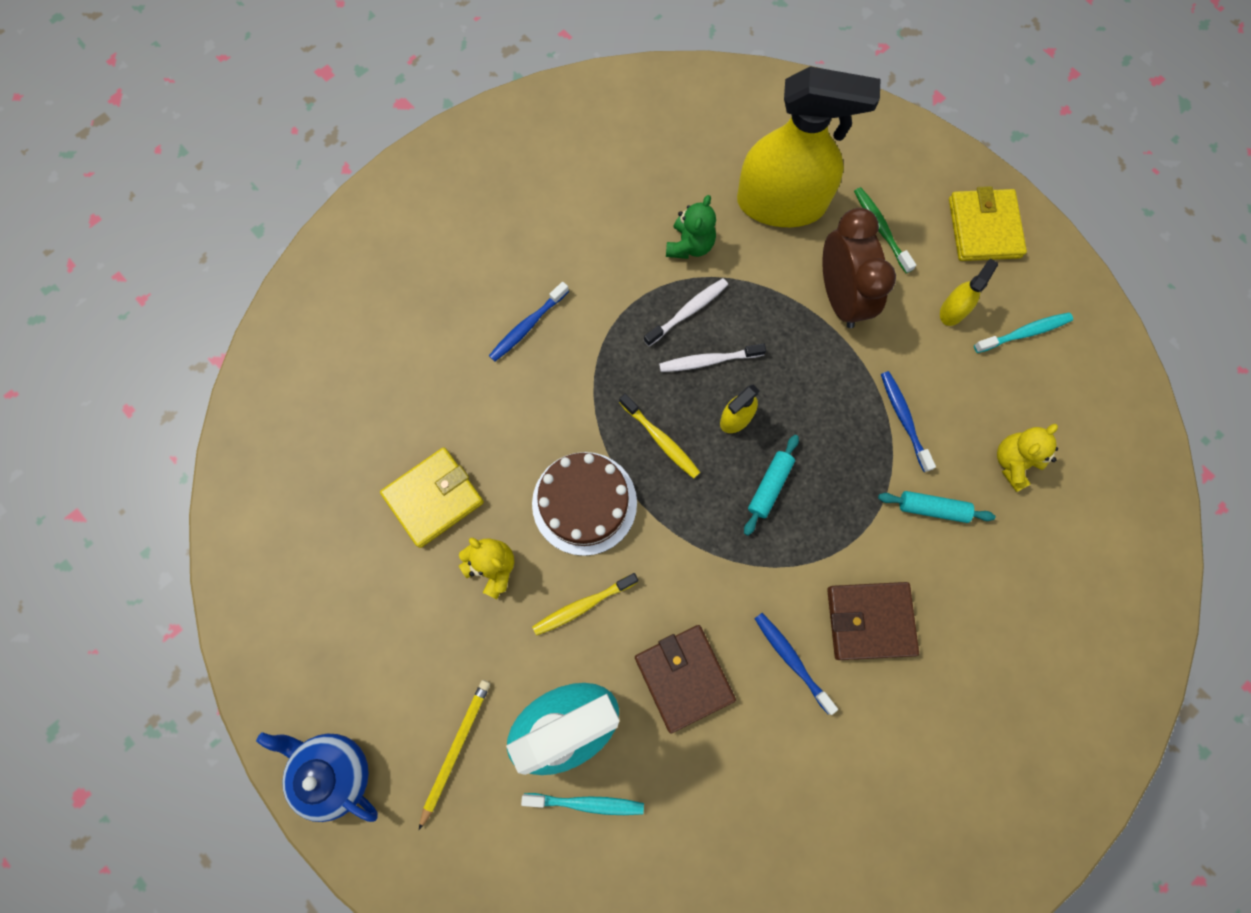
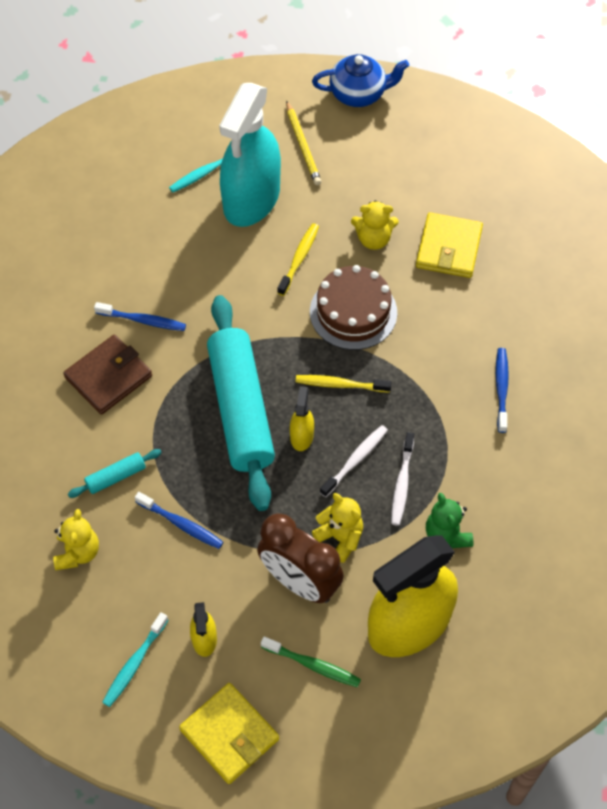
camera: 140 degrees right, 15 degrees down
brown wallet [635,625,736,733] -> none
turquoise rolling pin [744,435,799,536] -> turquoise rolling pin [207,295,275,511], size x2.45
none -> yellow teddy bear [312,493,363,563]

